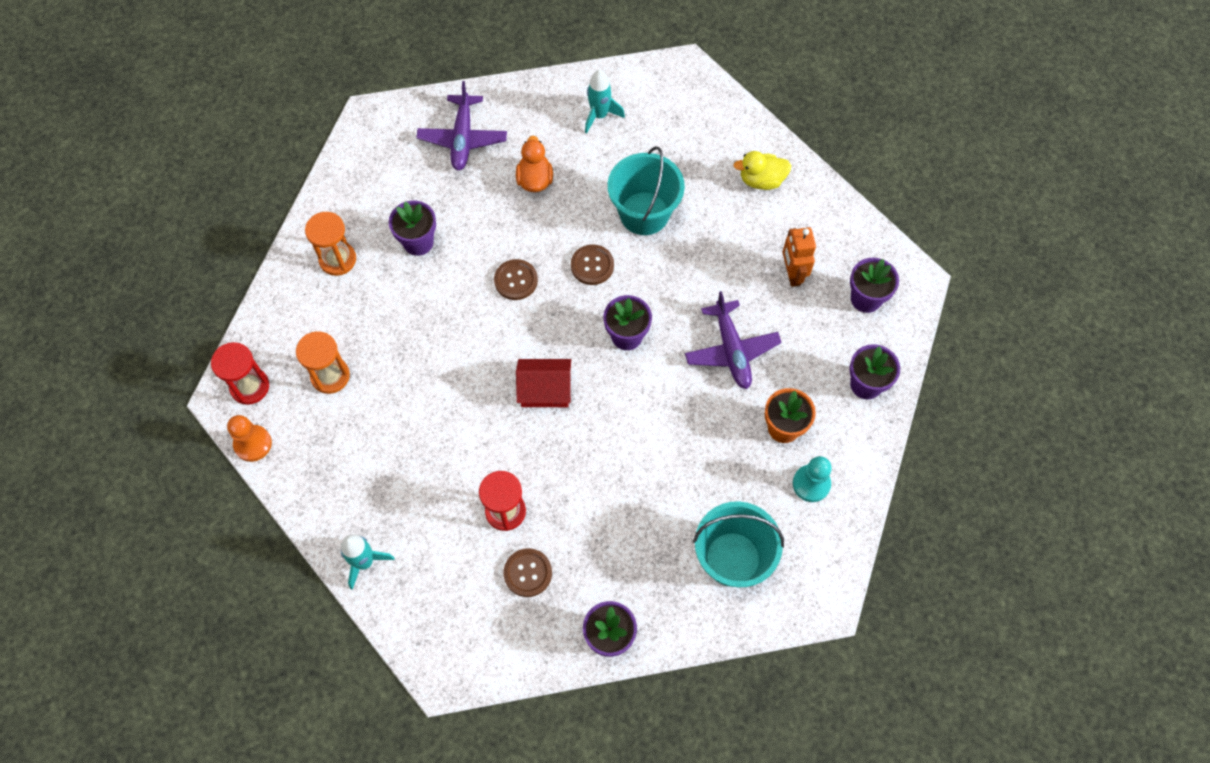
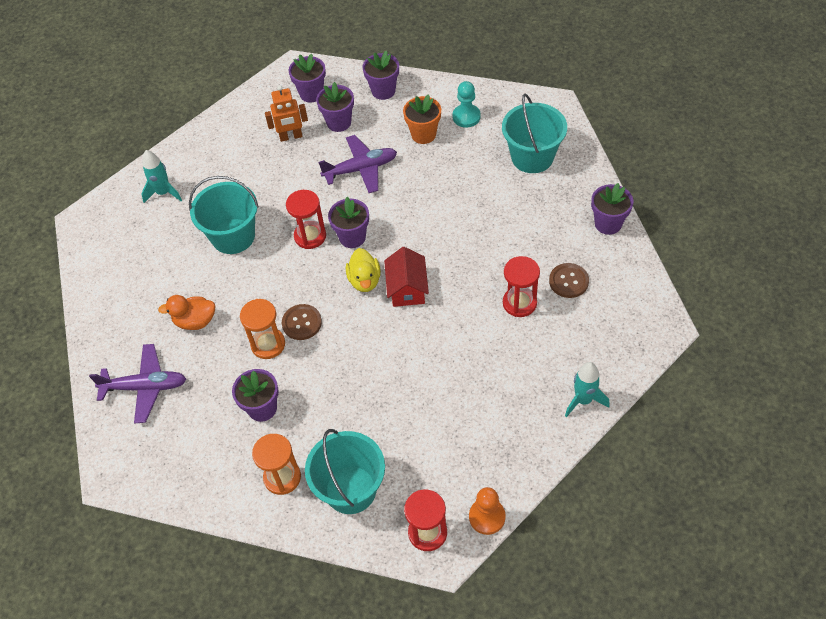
camera: 90 degrees left, 10 degrees down
orange hourglass [296,331,350,394] -> orange hourglass moved to [240,299,285,359]
brown button [571,244,614,285] -> none
turquoise rocket [585,70,625,134] -> turquoise rocket moved to [141,150,182,203]
yellow duck [733,151,791,190] -> yellow duck moved to [346,248,381,292]
none -> red hourglass [286,190,326,249]
none -> turquoise bucket [305,429,385,514]
none -> purple flower pot [316,82,354,132]

